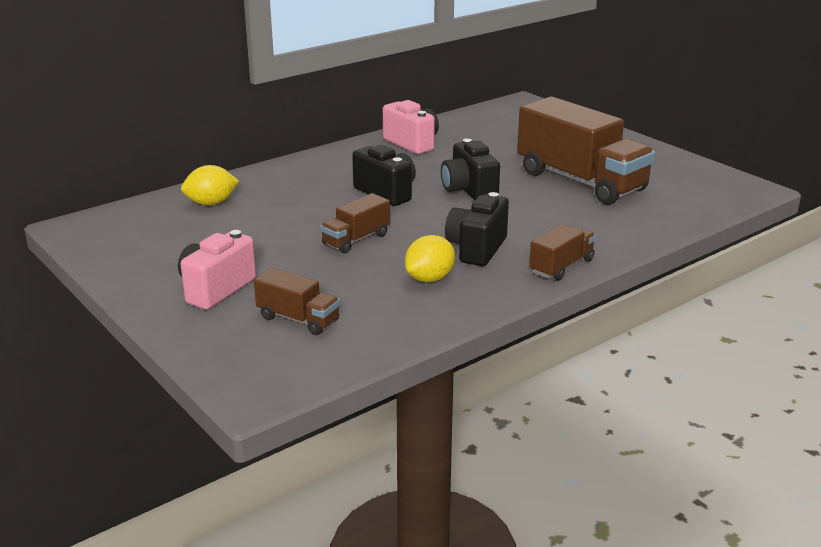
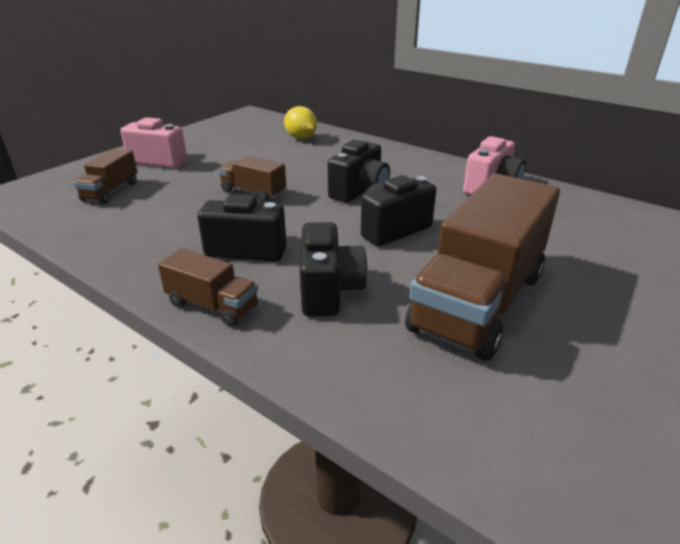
camera: 75 degrees right, 5 degrees up
yellow lemon [405,235,455,283] -> none
none -> black camera [300,222,368,316]

